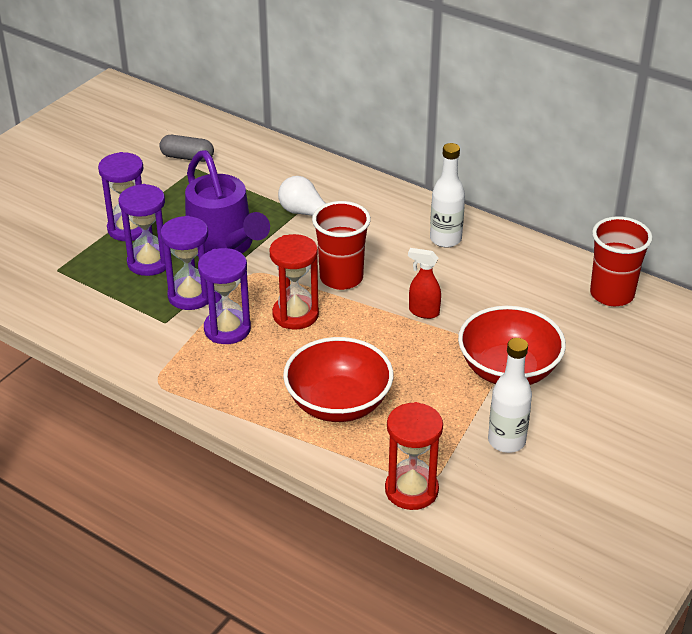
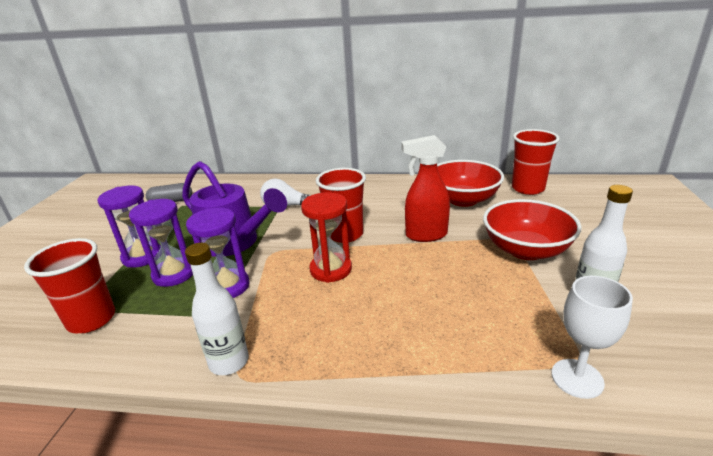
camera: 25 degrees left, 10 degrees down
purple hourglass [198,248,251,344] -> none
red bowl [283,337,393,422] -> red bowl moved to [437,160,504,207]
red hourglass [385,402,443,510] -> white goblet [552,276,633,399]
red spray bottle [408,248,441,319] -> red spray bottle [401,135,450,242], size x1.62
white bottle [430,143,465,248] -> white bottle moved to [185,243,249,375]
none -> red cup [24,238,115,333]

